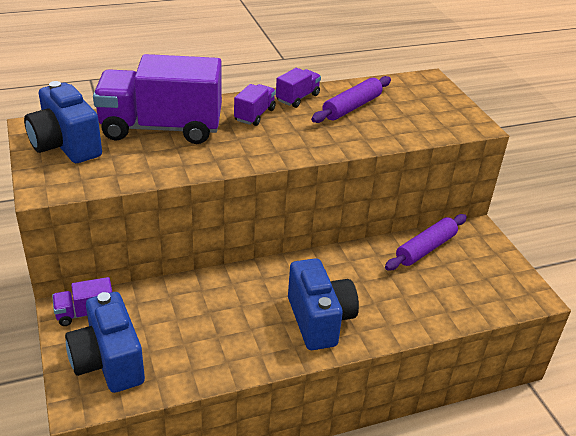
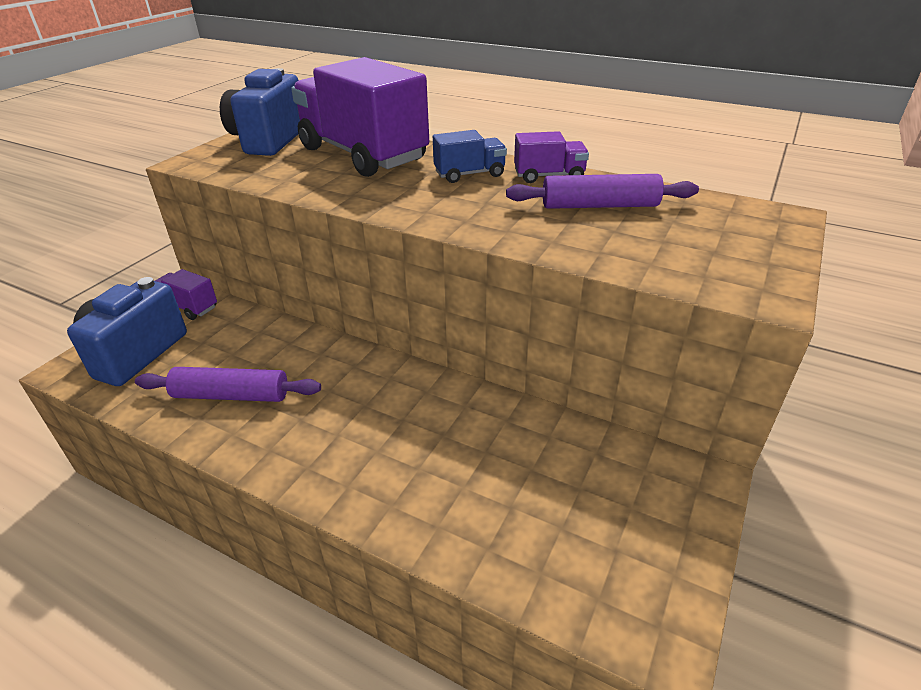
camera: 50 degrees right, 0 degrees up
purple truck [234,84,276,126] -> blue truck [433,130,507,183]
blue camera [288,258,359,350] -> none
purple rolling pin [385,214,467,270] -> purple rolling pin moved to [135,367,321,402]

